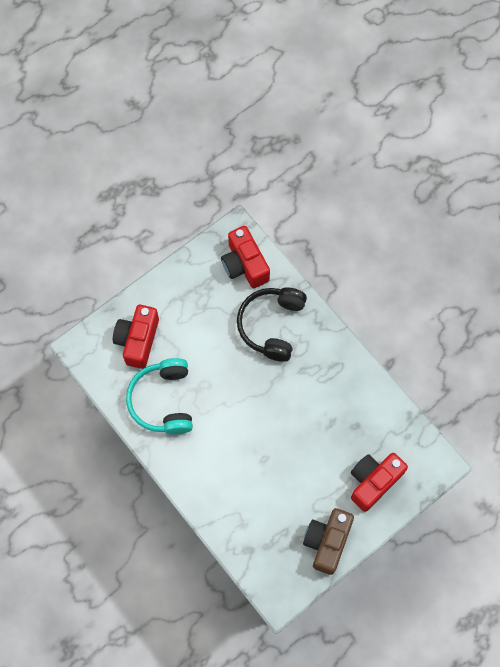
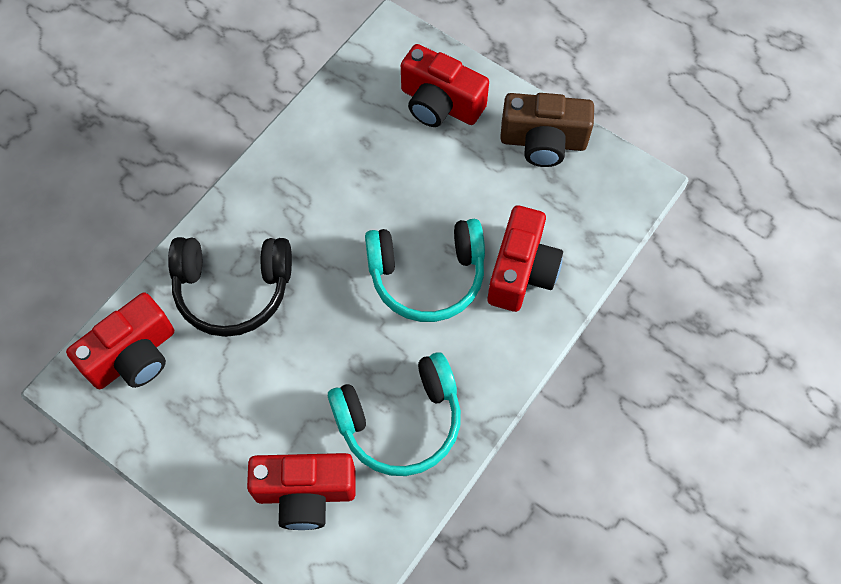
camera: 105 degrees left, 5 degrees down
none -> turquoise headphones [365,219,485,322]
none -> red camera [488,205,563,312]

